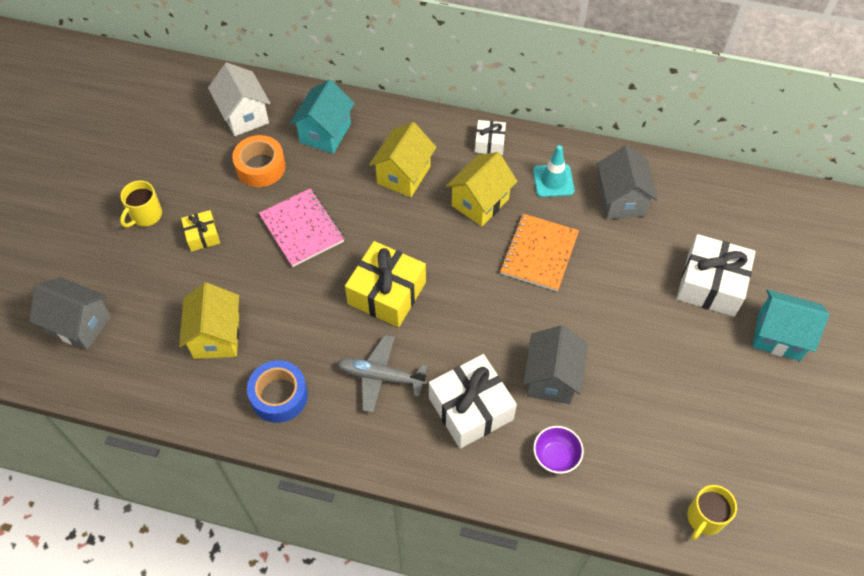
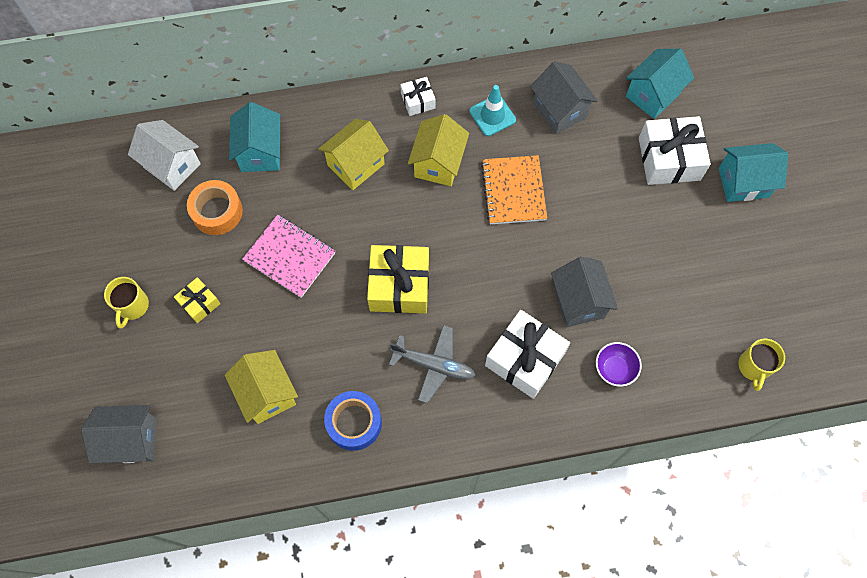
camera: 25 degrees left, 10 degrees up
grey plane [337,335,427,413] -> grey plane turned 150 degrees counterclockwise [389,325,476,403]
yellow house [369,122,437,197] -> yellow house turned 45 degrees clockwise [318,119,389,190]
none -> turquoise house [626,49,694,119]

